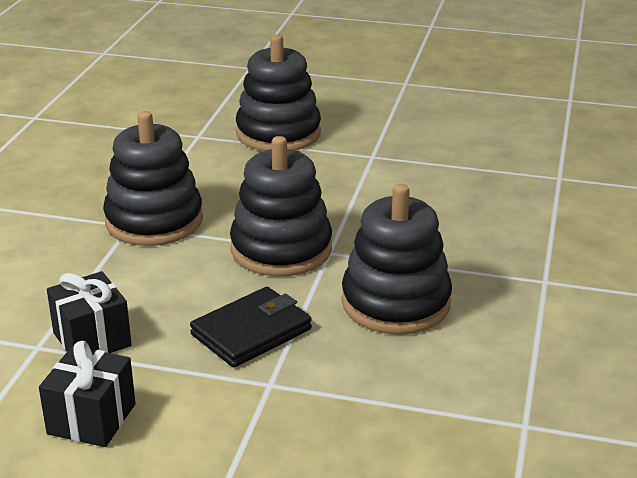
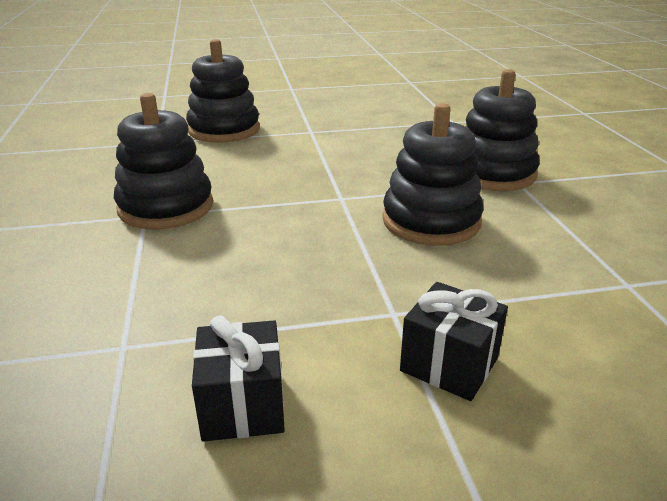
camera: 25 degrees left, 0 degrees up
black gift [47,271,132,353] -> black gift moved to [400,282,508,401]
black wallet [190,287,312,368] -> none
black stacking toy [230,136,332,276] -> black stacking toy moved to [466,69,540,191]

